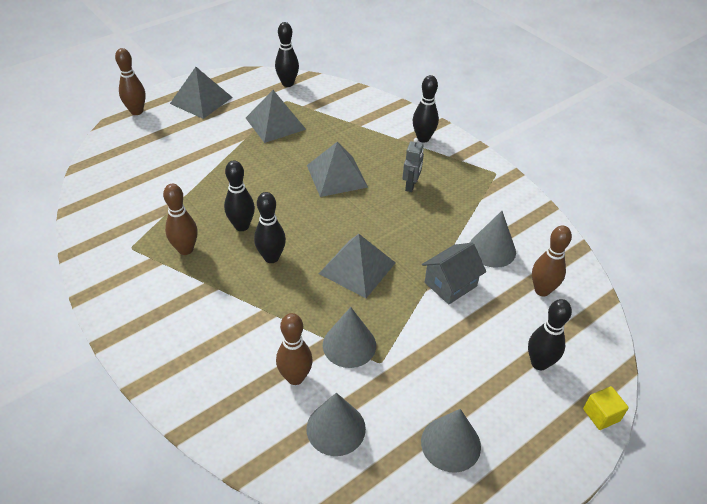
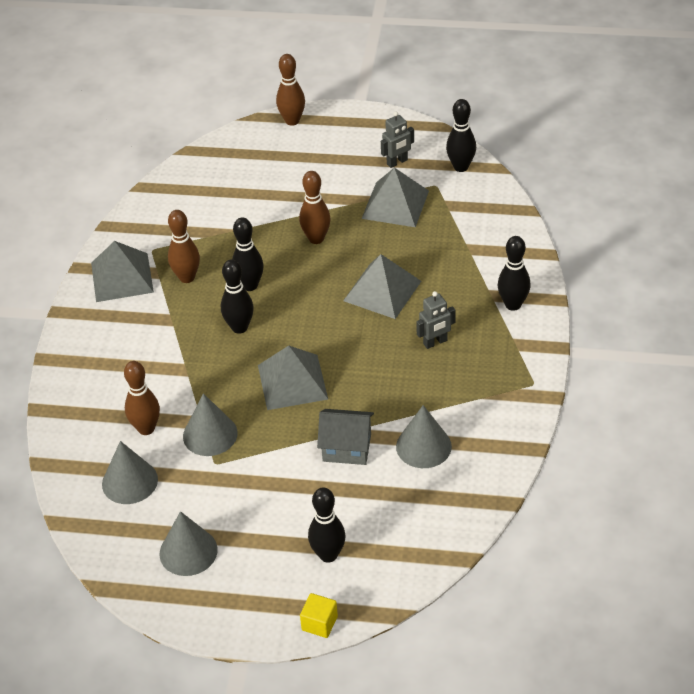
camera: 50 degrees right, 0 degrees up
grey pyramid [170,67,233,119] -> grey pyramid moved to [91,241,154,302]
brown bowling pin [532,225,572,296] -> brown bowling pin moved to [299,171,331,244]
none -> grey robot [381,111,414,168]

